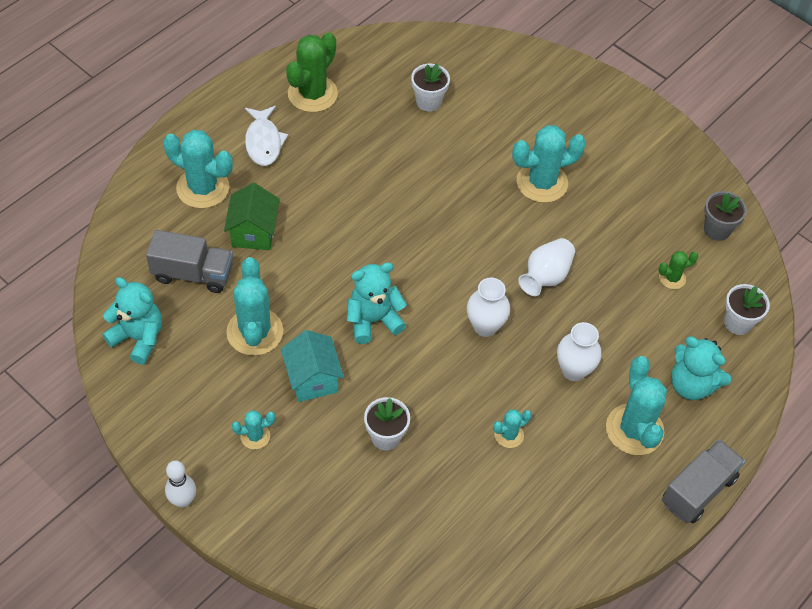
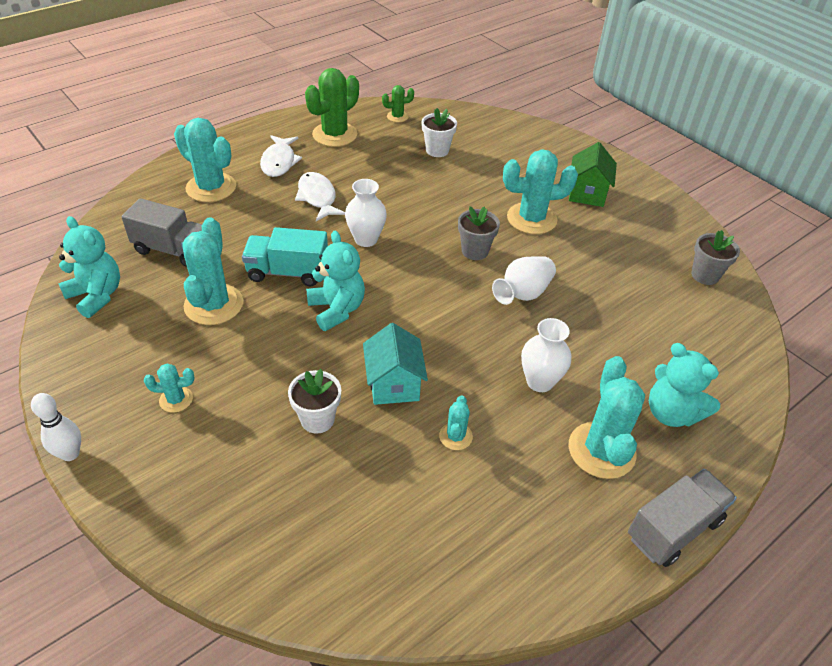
camera: 10 degrees right, 10 degrees down
green house [224,183,280,250] -> green house moved to [569,142,617,207]
turquoise house [281,330,344,402] -> turquoise house moved to [363,323,428,405]
turquoise teddy bear [347,262,407,344] -> turquoise teddy bear turned 75 degrees clockwise [306,231,365,331]
white vase [467,278,510,337] -> white vase moved to [345,179,387,247]
turquoise cactus [493,409,532,448] -> turquoise cactus turned 60 degrees counterclockwise [439,395,473,450]
green cactus [658,251,698,289] -> green cactus moved to [382,85,414,122]
white flower pot [724,284,770,335] -> none
none -> turquoise truck [242,227,328,286]
none -> white fish [295,172,345,221]
none -> grey flower pot [458,206,500,260]

